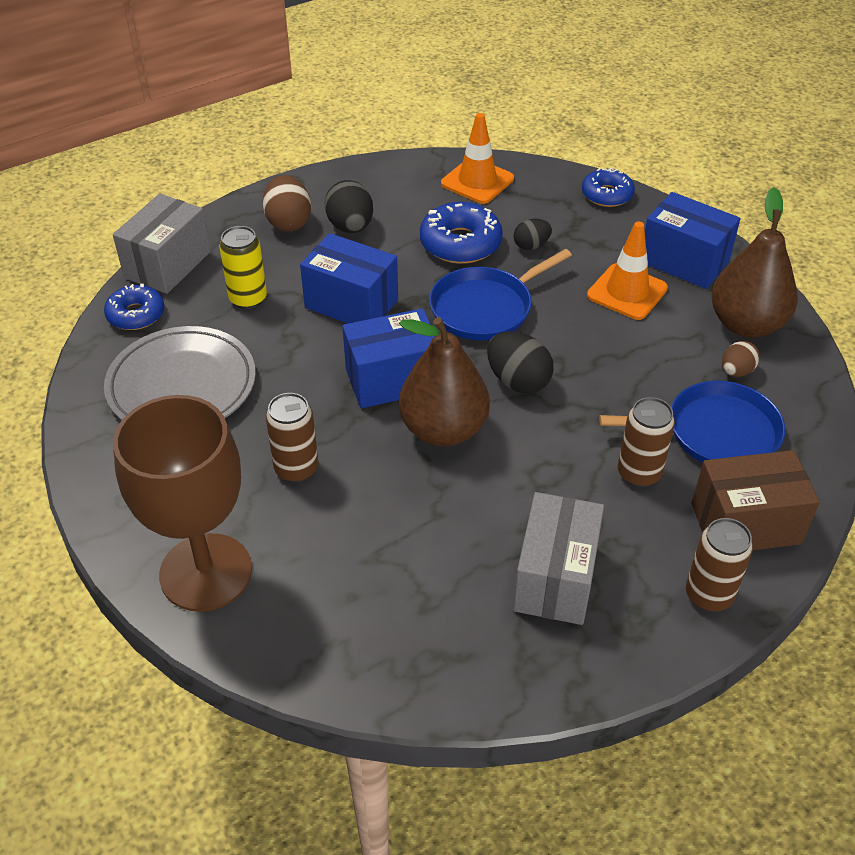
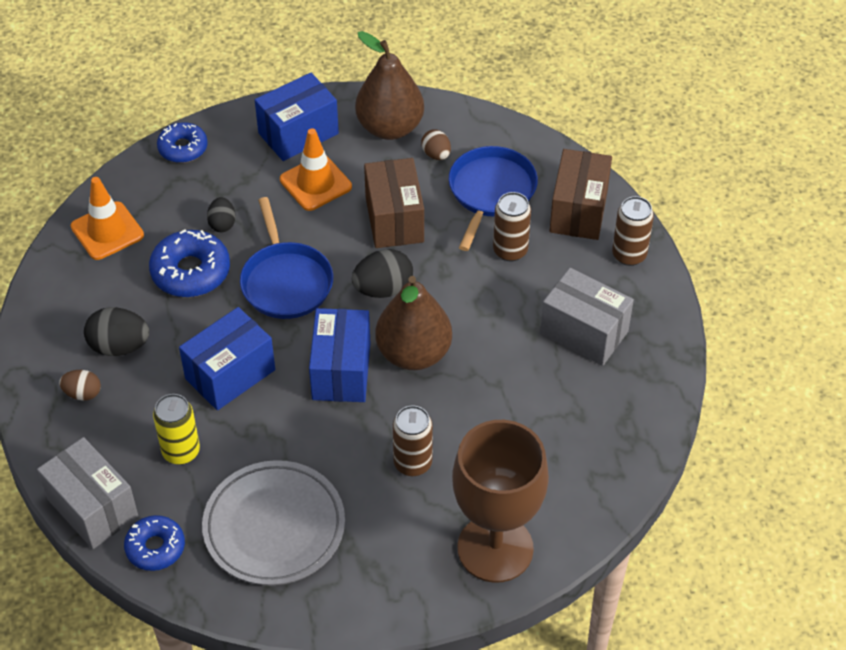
camera: 70 degrees left, 5 degrees up
brown egg [262,175,311,232] -> brown egg [59,370,101,401], size x0.62
none -> brown box [364,158,424,248]

